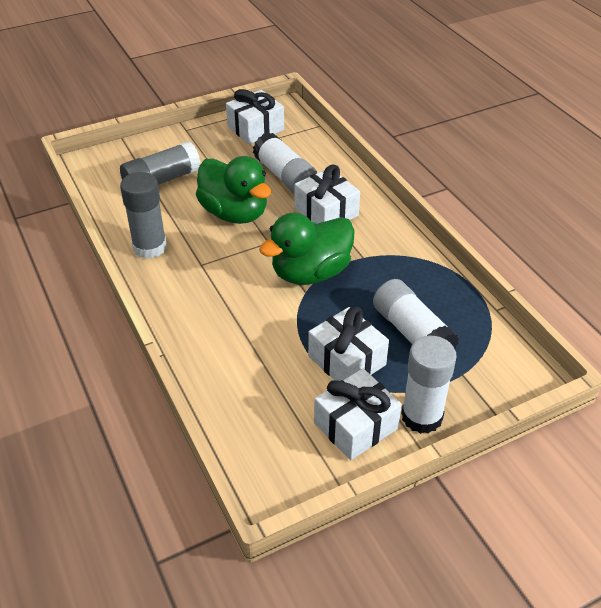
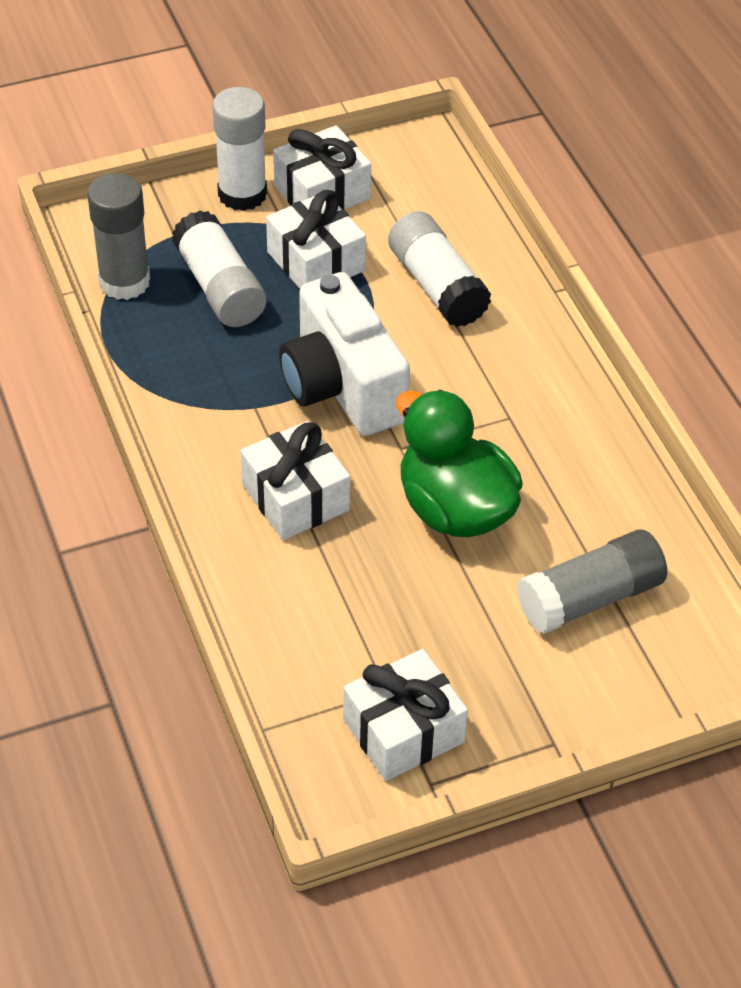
camera: 175 degrees left, 5 degrees up
grey glue stick [120,172,167,259] -> grey glue stick moved to [87,173,150,300]
white glue stick [253,132,317,194] -> white glue stick moved to [388,211,491,327]
green duck [259,212,355,285] -> white camera [279,272,410,436]

